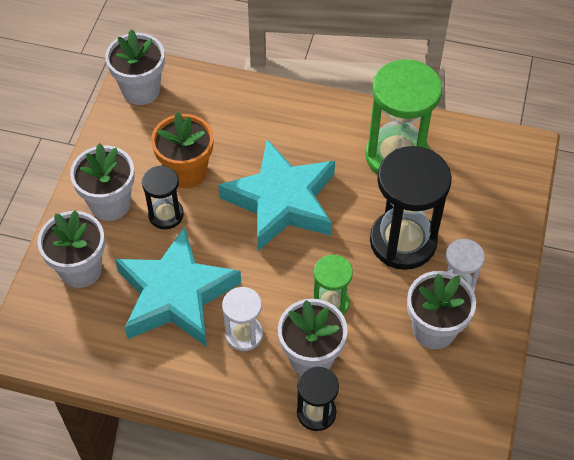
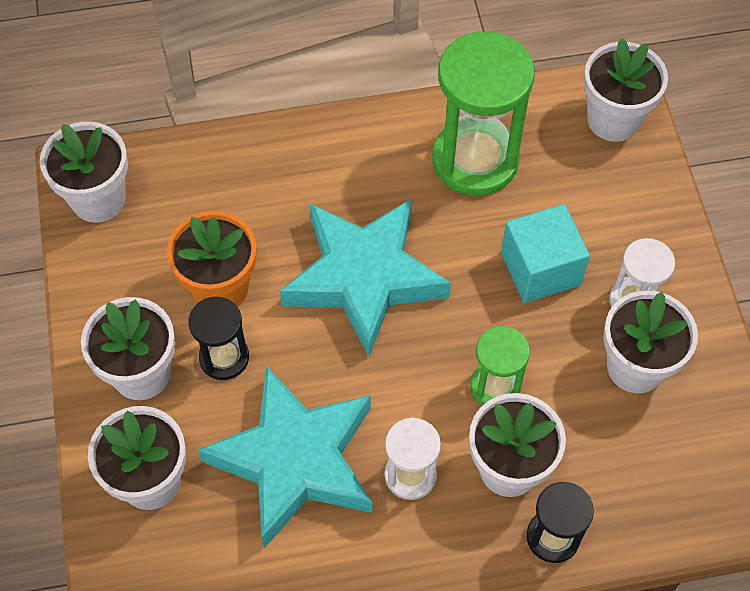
camera: 25 degrees left, 5 degrees up
black hourglass [370,146,452,270] -> turquoise cube [501,204,590,303]
none -> white flower pot [583,38,668,142]

